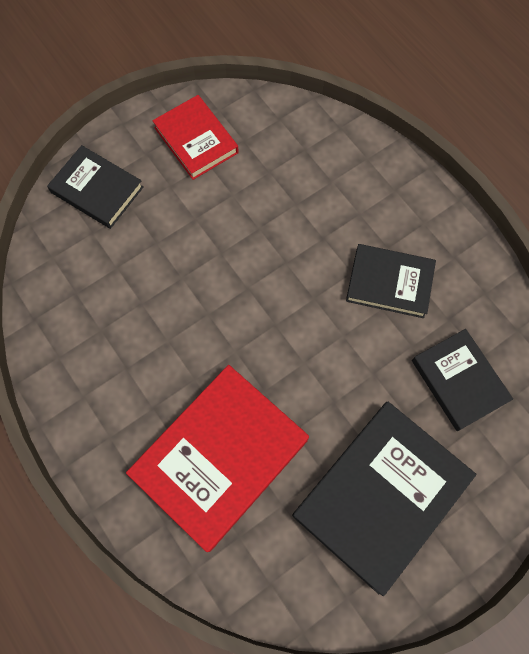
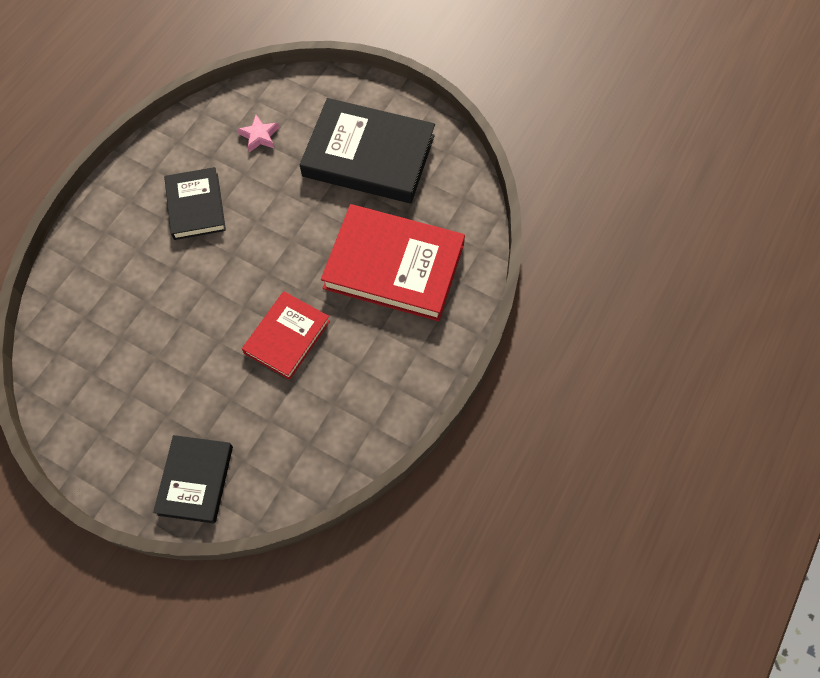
camera: 115 degrees left, 5 degrees down
red book [152,95,239,180] -> red book moved to [242,291,330,380]
black book [412,329,513,431] -> pink star [237,115,279,152]

